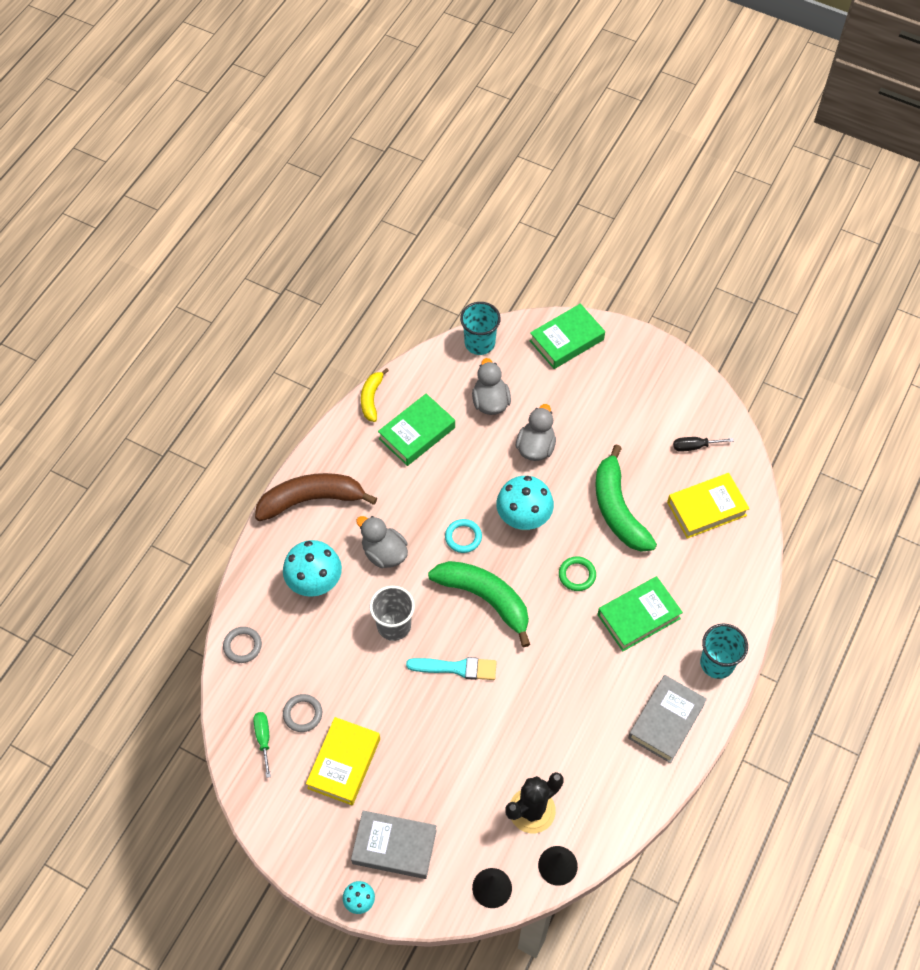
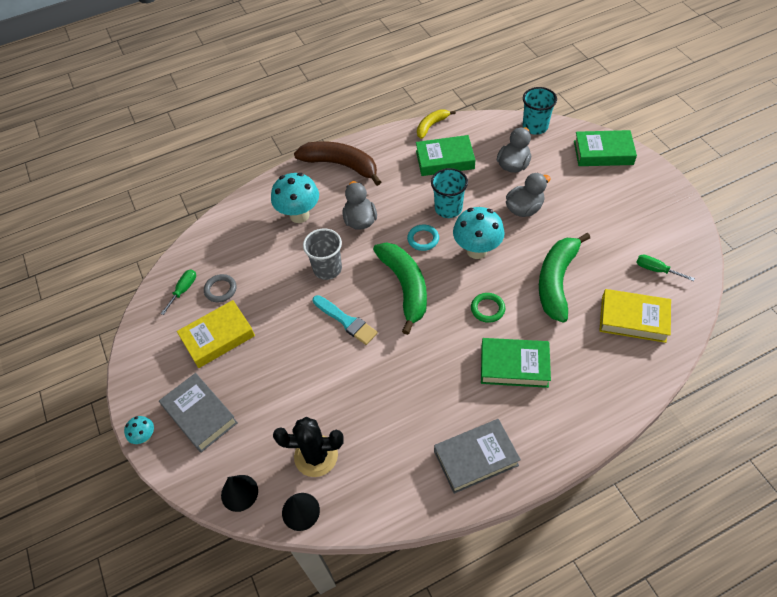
camera: 40 degrees right, 5 degrees down
grey ring [223,627,262,663] -> none
black screwdriver [673,437,734,452] -> green screwdriver [637,255,695,281]
turquoise cup [700,624,748,679] -> turquoise cup moved to [431,168,468,218]

